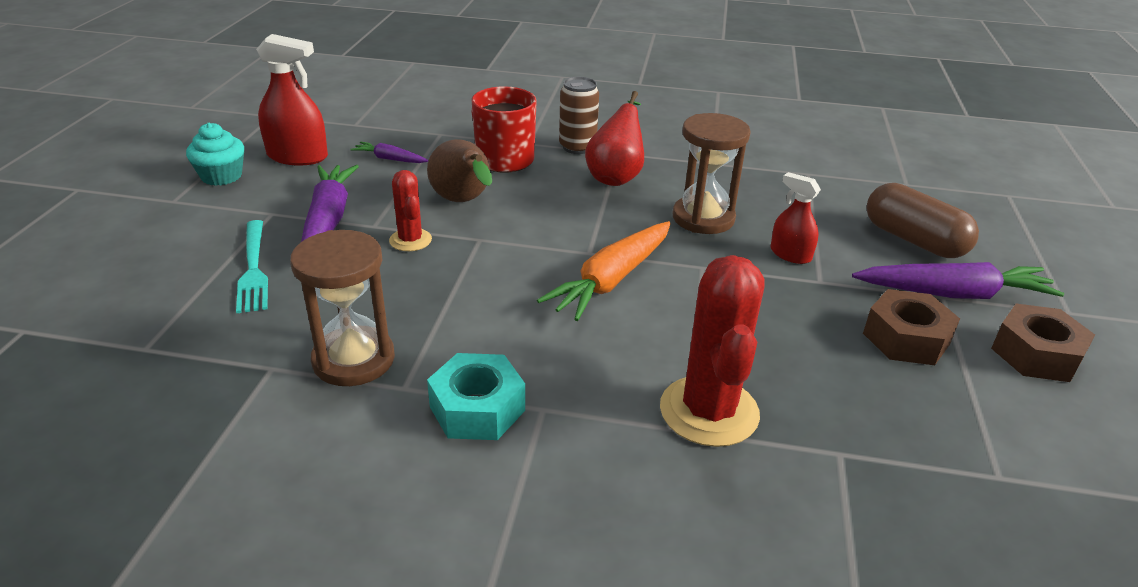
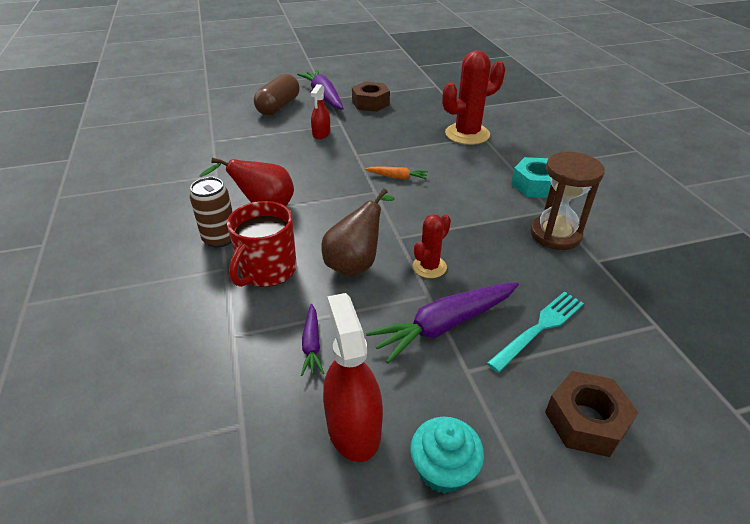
camera: 115 degrees left, 5 degrees up
orange carrot [537,221,671,321] -> orange carrot [365,167,428,179], size x0.51
brown hourglass [673,113,751,234] -> none
brown nut [991,304,1095,382] -> brown nut moved to [545,371,639,457]

